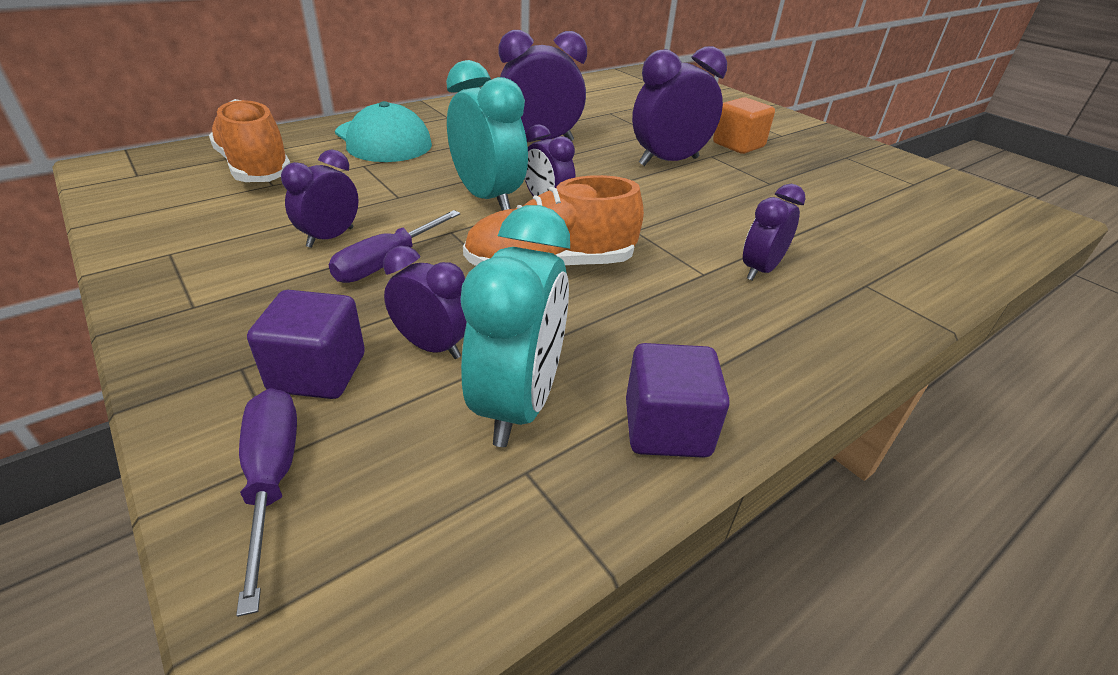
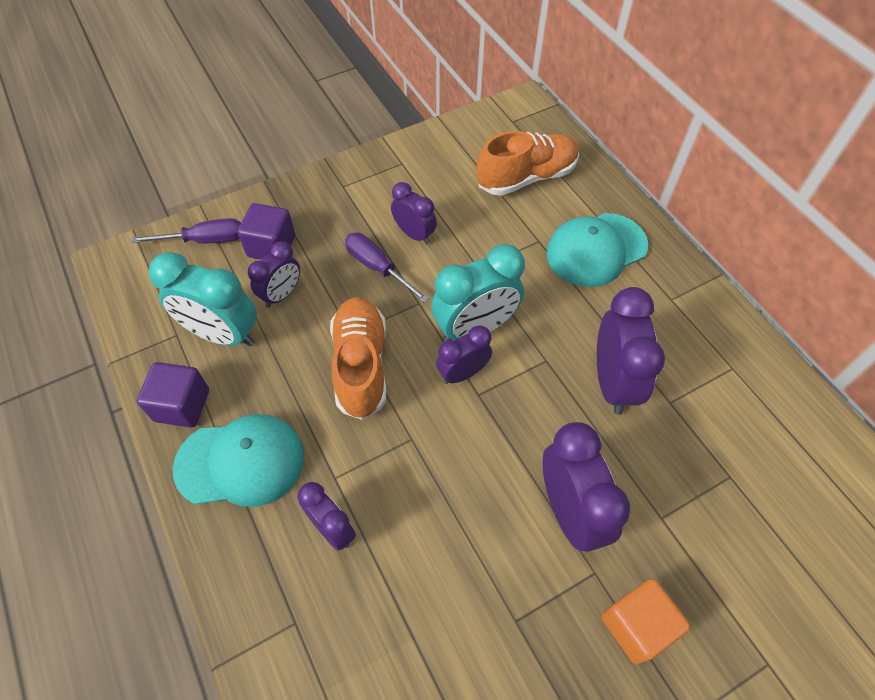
camera: 100 degrees right, 20 degrees up
none -> turquoise cap [173,414,304,507]

